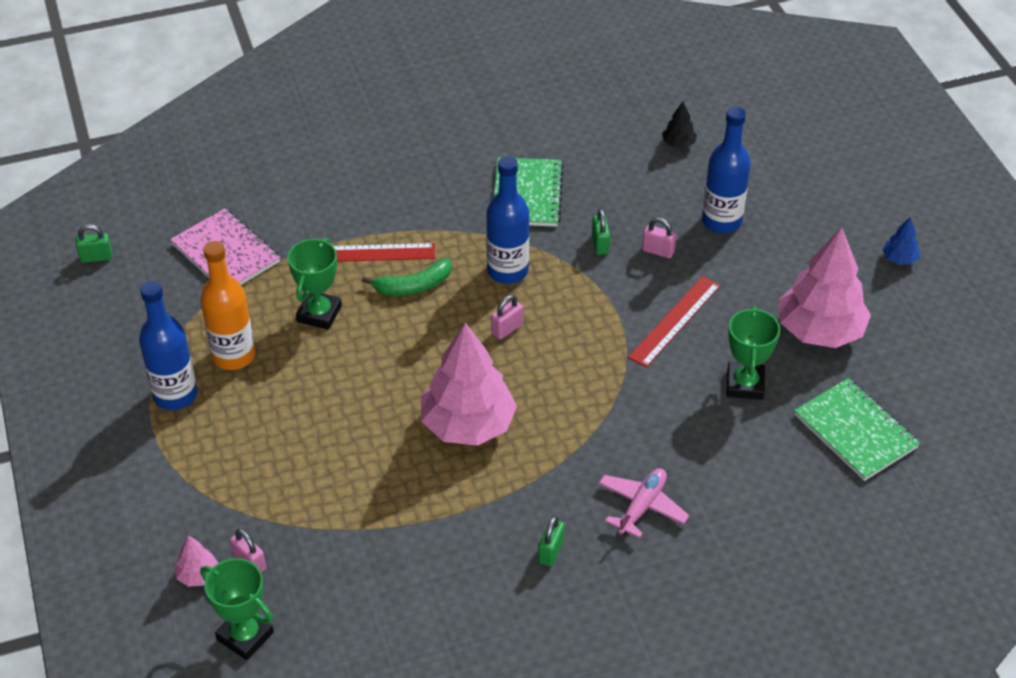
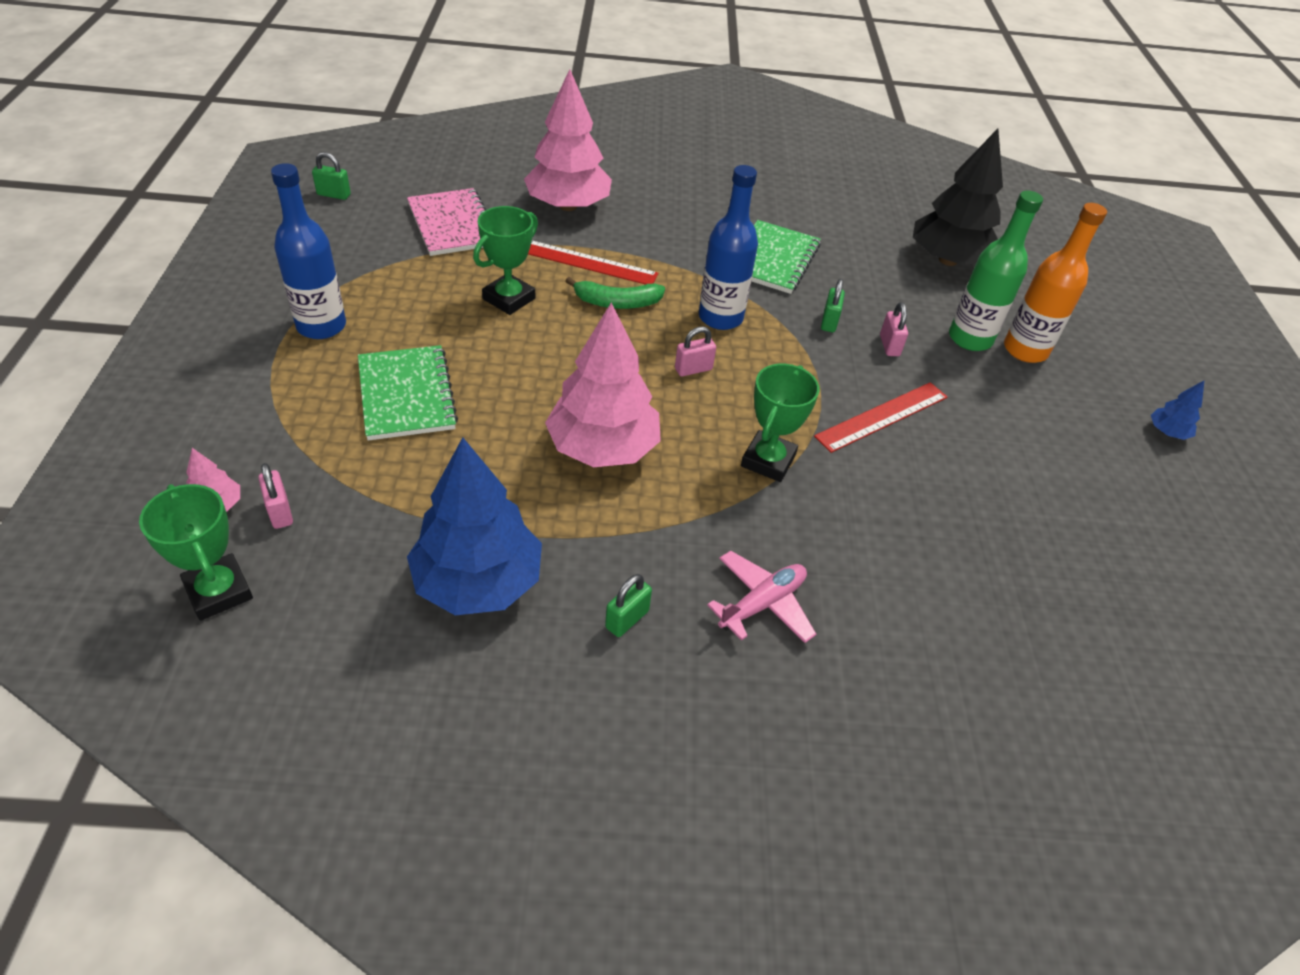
camera: 15 degrees right, 0 degrees up
orange bottle [200,241,255,370] -> orange bottle moved to [1004,203,1107,363]
pink padlock [642,218,676,258] -> pink padlock turned 45 degrees clockwise [880,302,908,356]
black tree [662,102,697,148] -> black tree [913,129,1003,266], size x2.35
blue bottle [702,107,751,233] -> green bottle [949,191,1043,351]
green trophy [727,306,780,400] -> green trophy moved to [741,364,819,482]
pink tree [779,227,871,348] -> pink tree moved to [524,69,612,211]
green notebook [794,378,920,481] -> green notebook moved to [358,345,458,441]
none -> blue tree [407,437,542,615]

